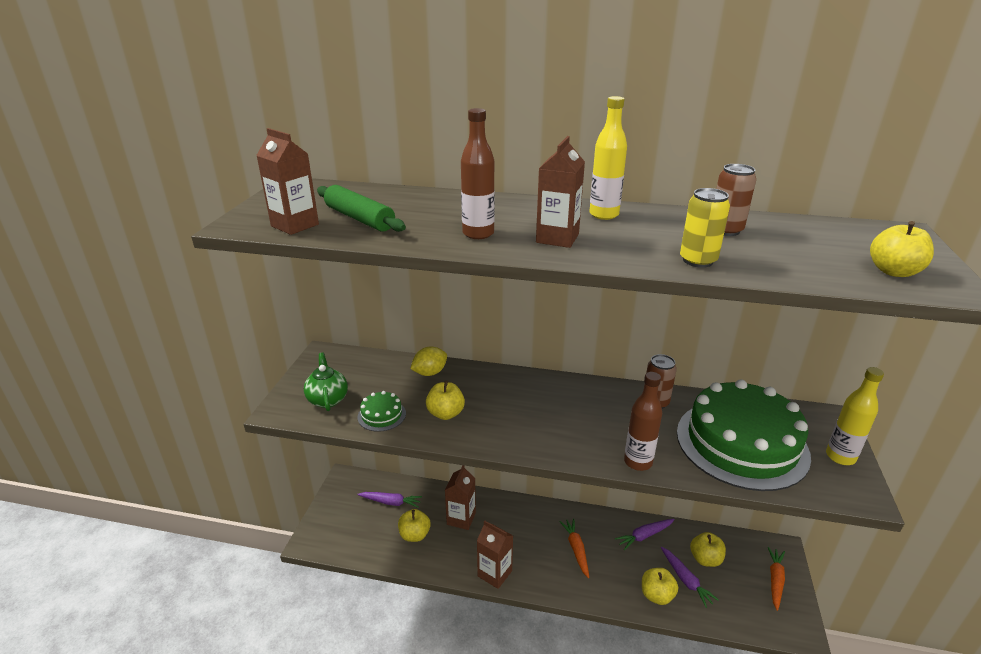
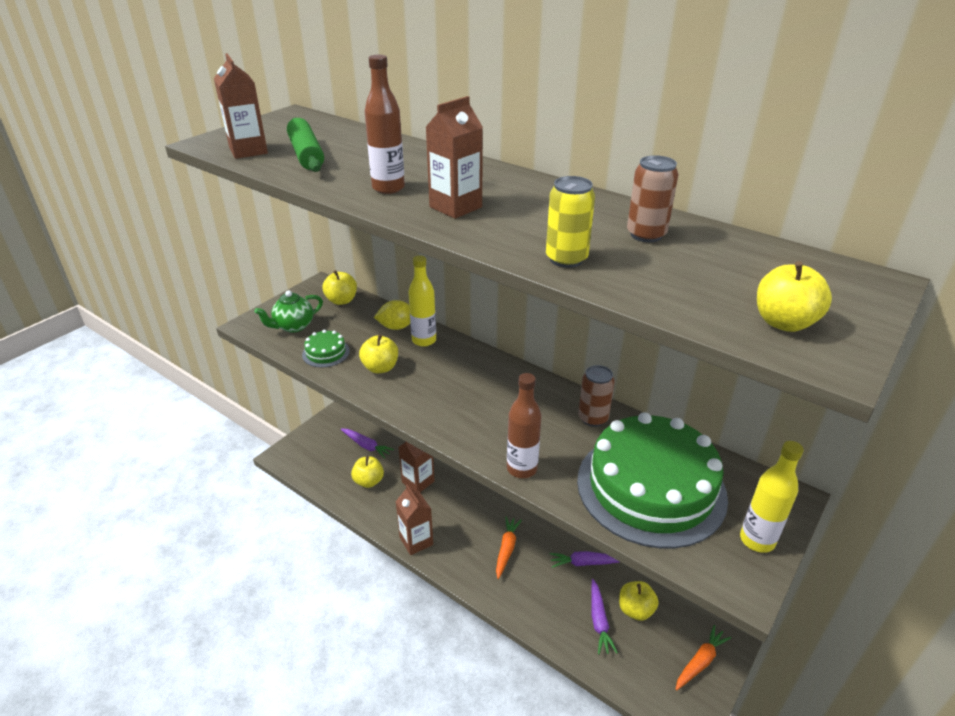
camera: 25 degrees right, 5 degrees up
green teapot [304,353,348,411] -> green teapot turned 135 degrees counterclockwise [254,290,323,333]
yellow bottle [589,96,627,220] -> yellow bottle moved to [408,255,436,347]
yellow apple [642,568,678,605] -> yellow apple moved to [323,270,357,305]

